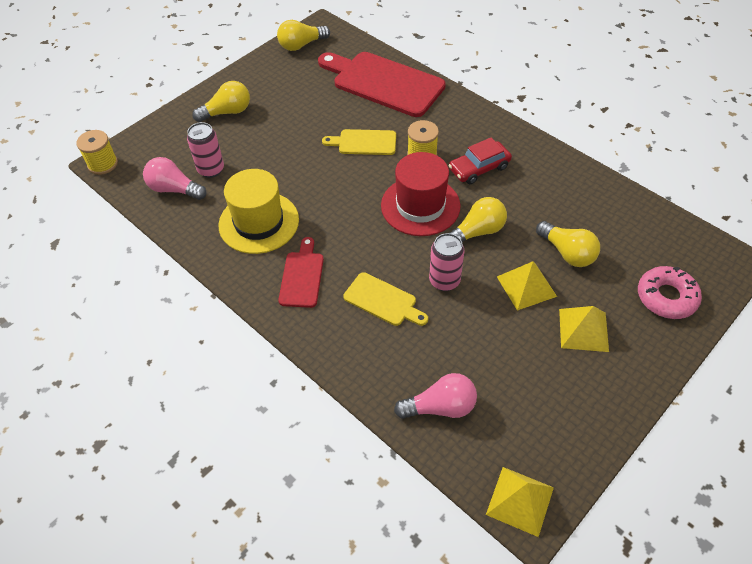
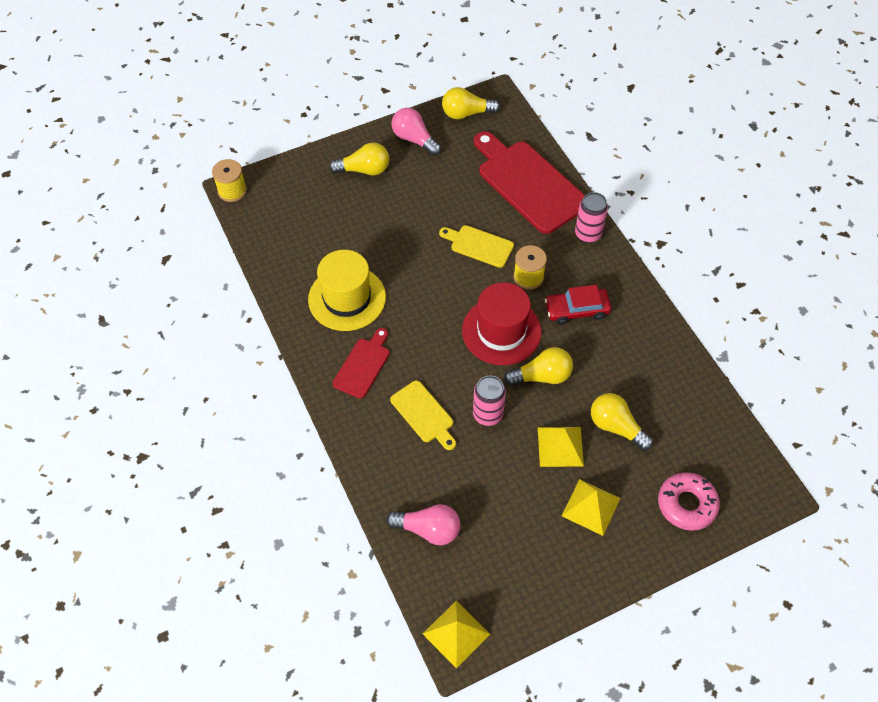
camera: 20 degrees right, 5 degrees up
pink light bulb [143,157,207,200] -> pink light bulb moved to [391,108,441,156]
pink can [187,122,224,178] -> pink can moved to [575,192,608,243]
yellow light bulb [536,221,600,267] -> yellow light bulb turned 150 degrees clockwise [591,393,653,451]

